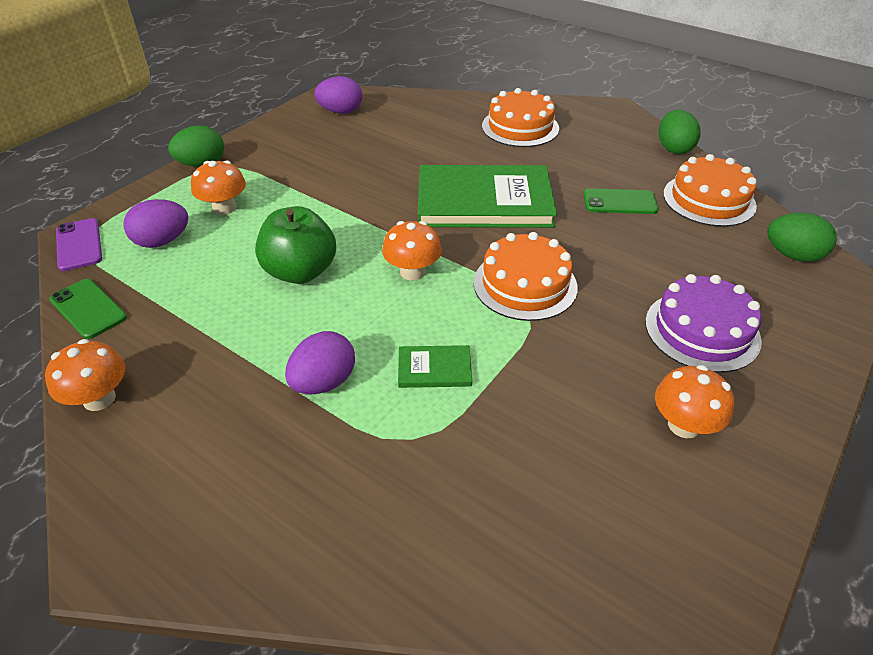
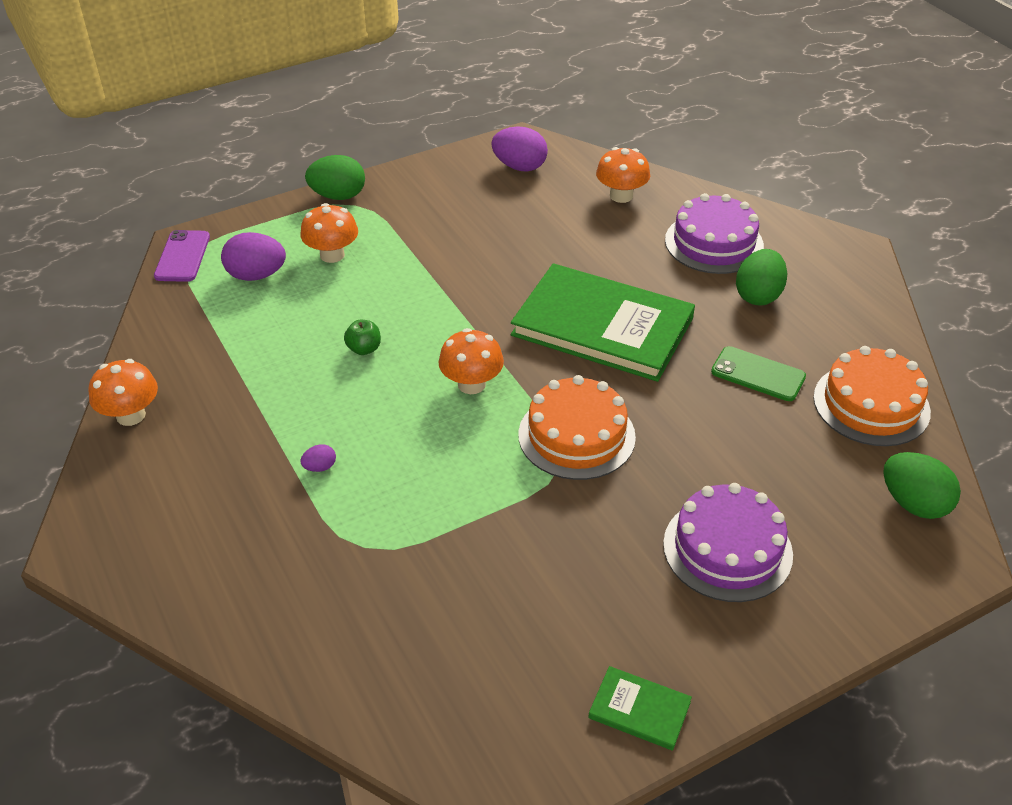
camera: 25 degrees right, 0 degrees up
green phone [50,279,127,339] -> none
green apple [255,206,336,284] -> green apple [344,320,381,355], size x0.45
purple egg [285,331,355,395] -> purple egg [300,444,336,472], size x0.47
green book [398,345,472,388] -> green book moved to [588,666,692,751]
orange cake [482,88,559,147] -> purple cake [665,193,764,274]
orange mushroom [655,365,734,438] -> orange mushroom moved to [596,147,650,203]
green egg [659,110,701,154] -> green egg moved to [736,249,787,306]

